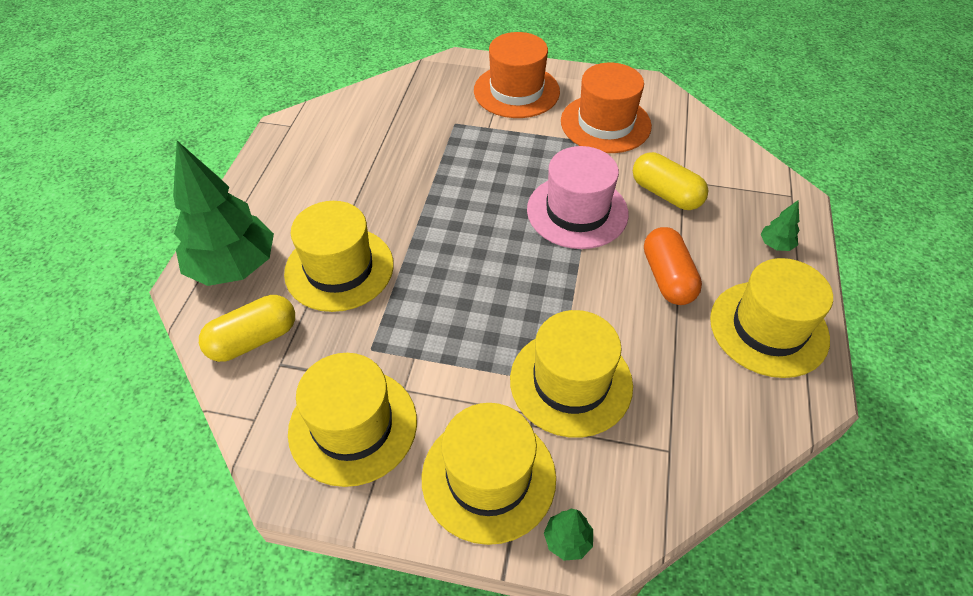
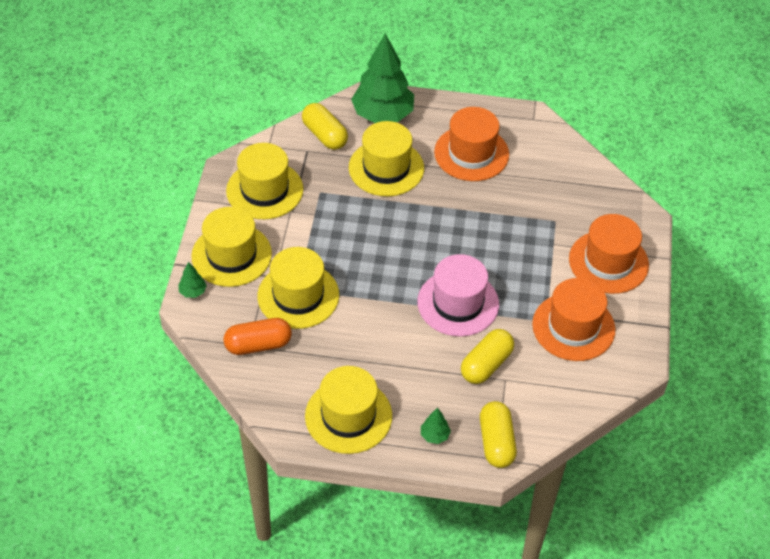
camera: 85 degrees right, 0 degrees up
orange capsule [644,227,702,305] -> orange capsule moved to [224,318,292,355]
none -> orange hat [434,107,509,181]
none -> yellow capsule [480,401,517,468]

